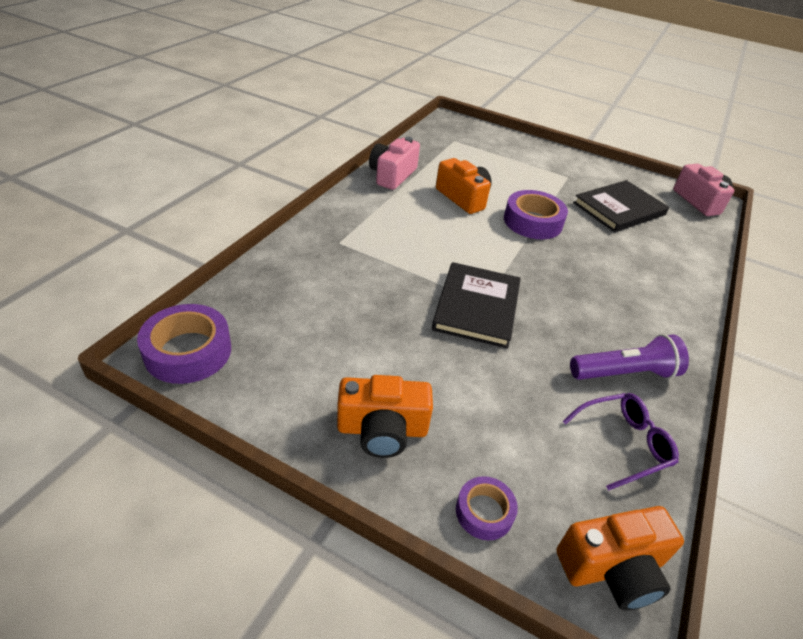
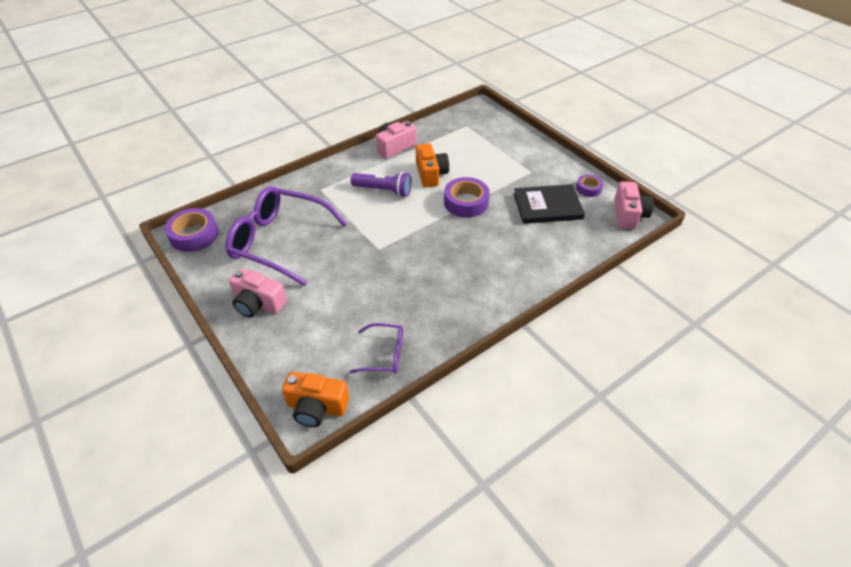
camera: 30 degrees right, 5 degrees up
orange camera [337,375,433,458] -> pink camera [229,268,287,318]
black book [432,262,521,349] -> none
purple tape [456,476,518,540] -> purple tape moved to [576,175,603,197]
purple flashlight [570,334,689,380] -> purple flashlight moved to [350,172,412,197]
none -> purple glasses [225,186,348,286]

